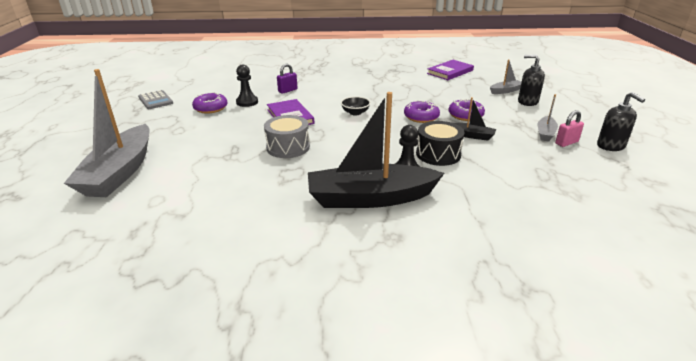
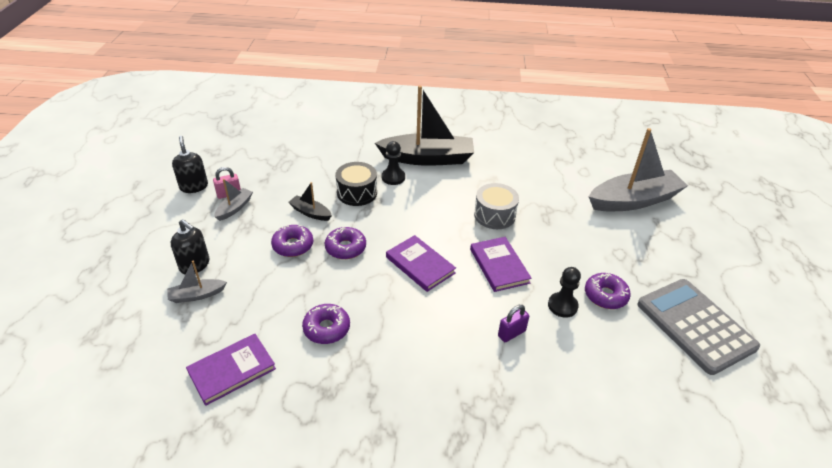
camera: 175 degrees left, 10 degrees up
grey boat [64,69,150,197] -> grey boat turned 60 degrees clockwise [589,128,688,211]
grey calculator [138,90,173,109] -> grey calculator [637,279,760,375], size x1.92
black bowl [341,96,371,116] -> purple book [386,235,456,292]
none -> purple donut [302,304,350,344]

